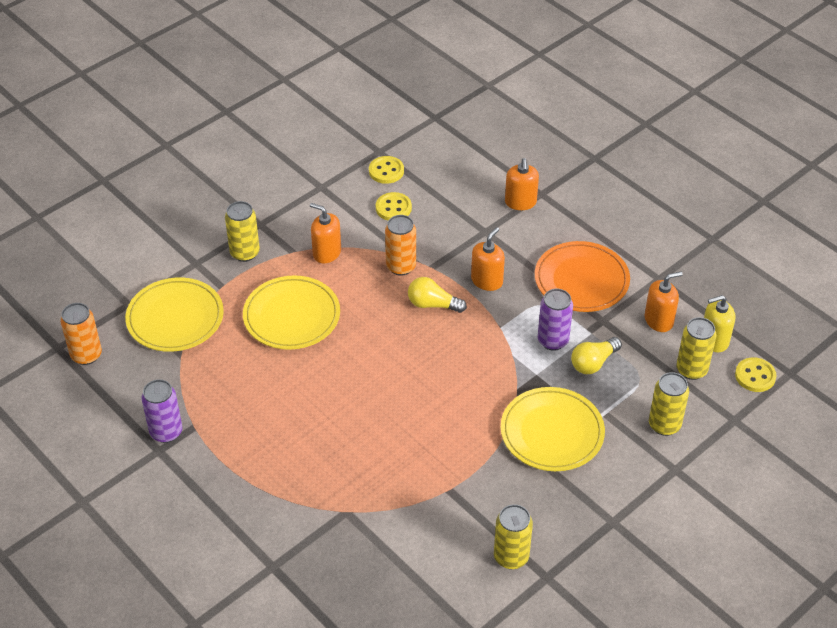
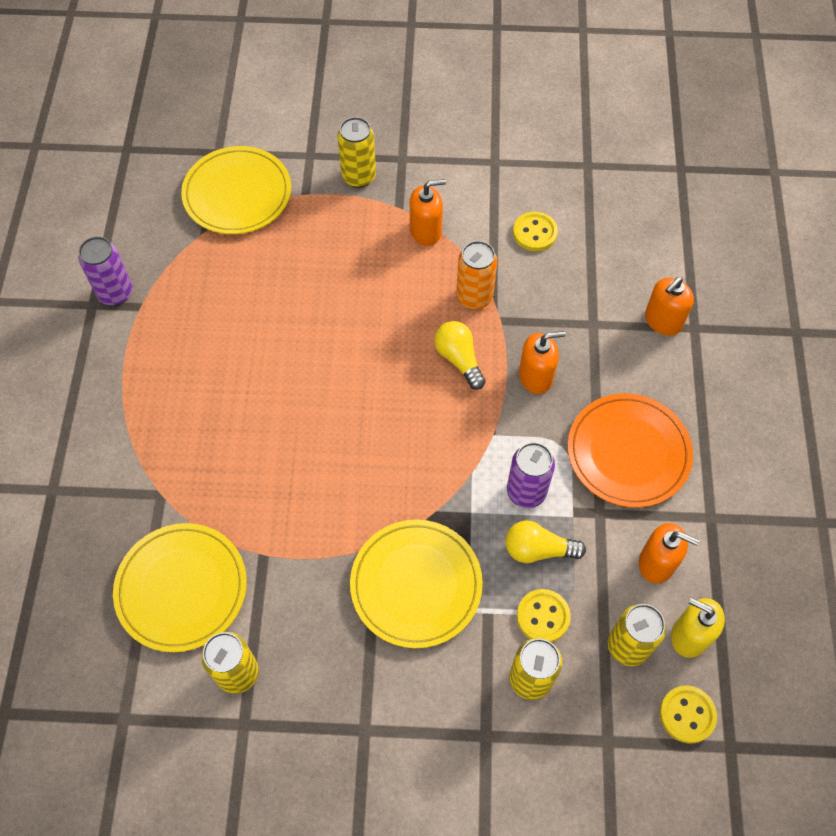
camera: 45 degrees right, 15 degrees up
orange can [60,303,102,365] -> none
yellow plate [243,275,340,350] -> yellow plate moved to [113,523,247,652]
orange soap dispenser [310,203,341,263] -> orange soap dispenser turned 90 degrees clockwise [410,179,446,246]
yellow button [369,156,404,184] -> yellow button moved to [517,589,571,642]

